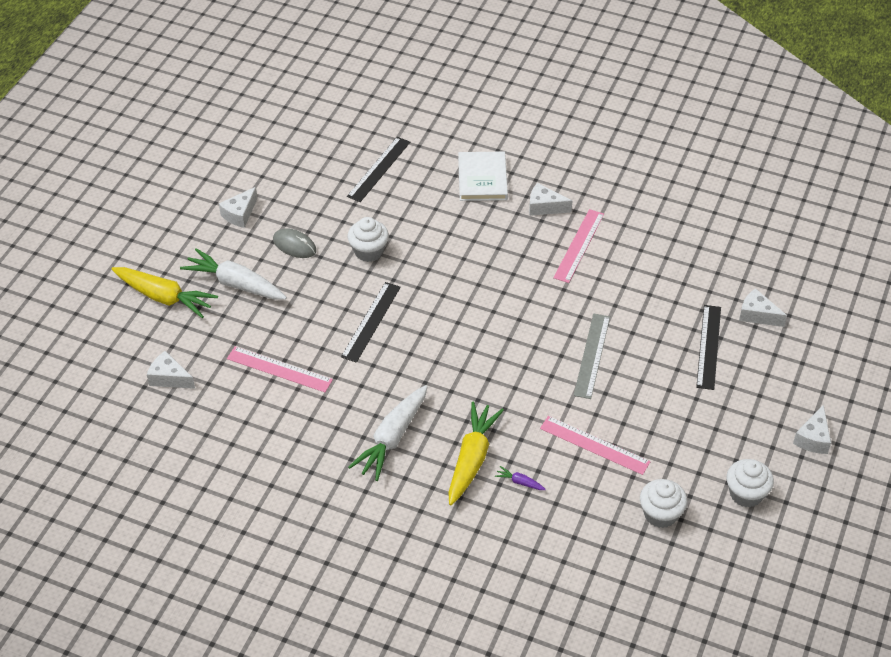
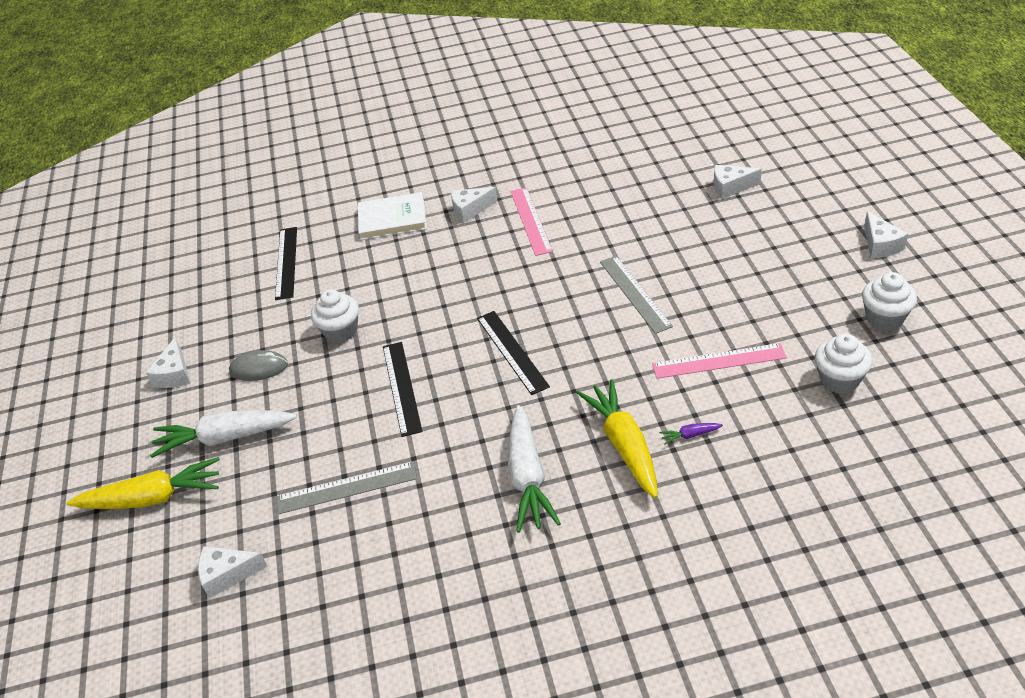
camera: 30 degrees left, 5 degrees down
pink ruler [227,346,333,392] -> grey ruler [277,462,417,514]
white book [458,152,508,201] -> white book turned 60 degrees counterclockwise [358,192,427,240]
black ruler [696,305,721,390] -> black ruler moved to [477,311,550,395]

